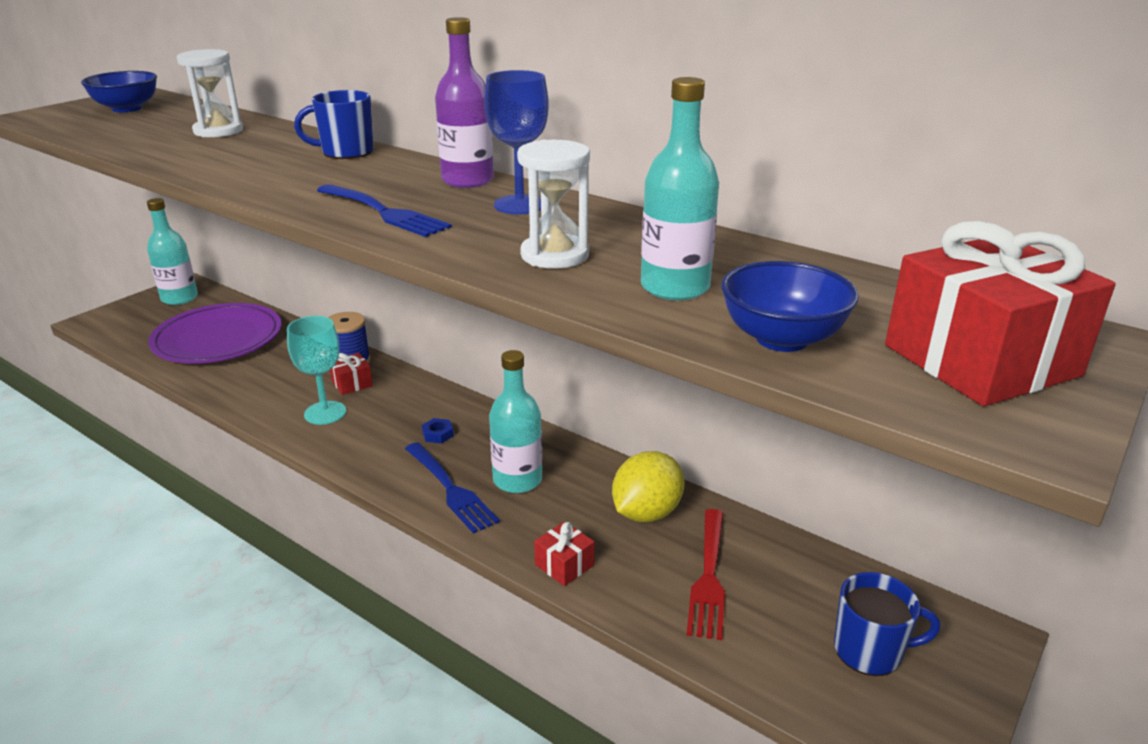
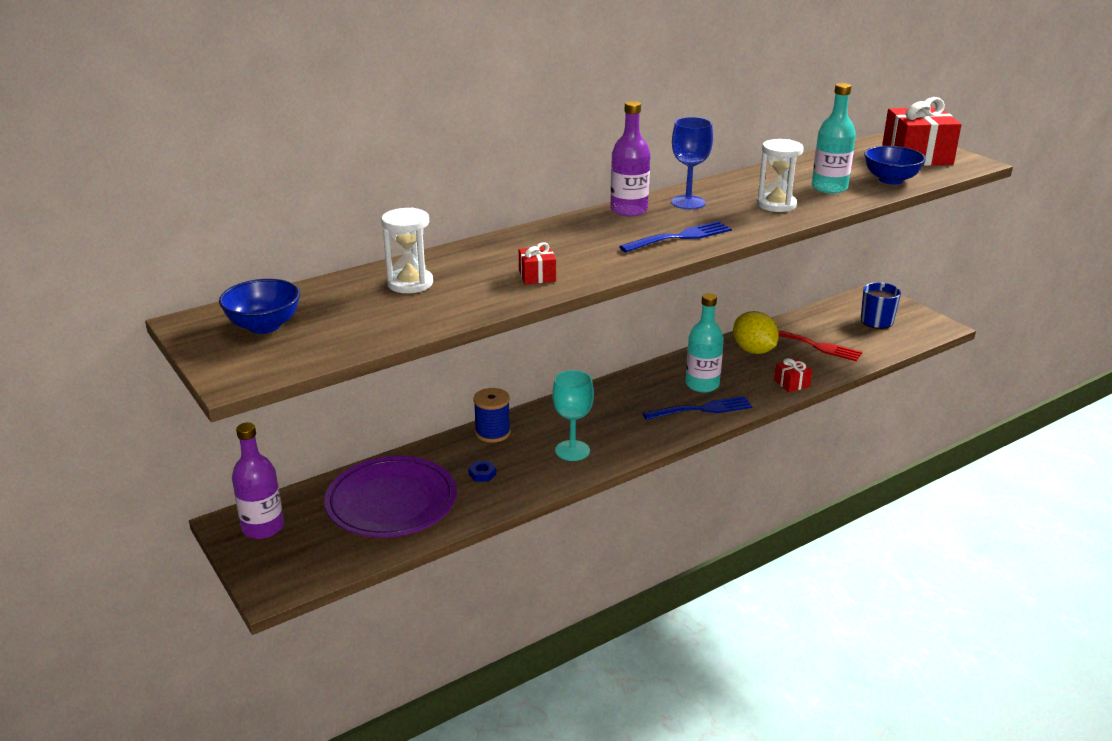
camera: 70 degrees left, 0 degrees up
turquoise bottle [147,198,198,305] -> purple bottle [232,423,284,539]
blue mug [294,90,373,159] -> none
red gift [330,353,373,395] -> red gift moved to [519,242,556,284]
blue nut [422,418,454,443] -> blue nut moved to [468,461,496,482]

